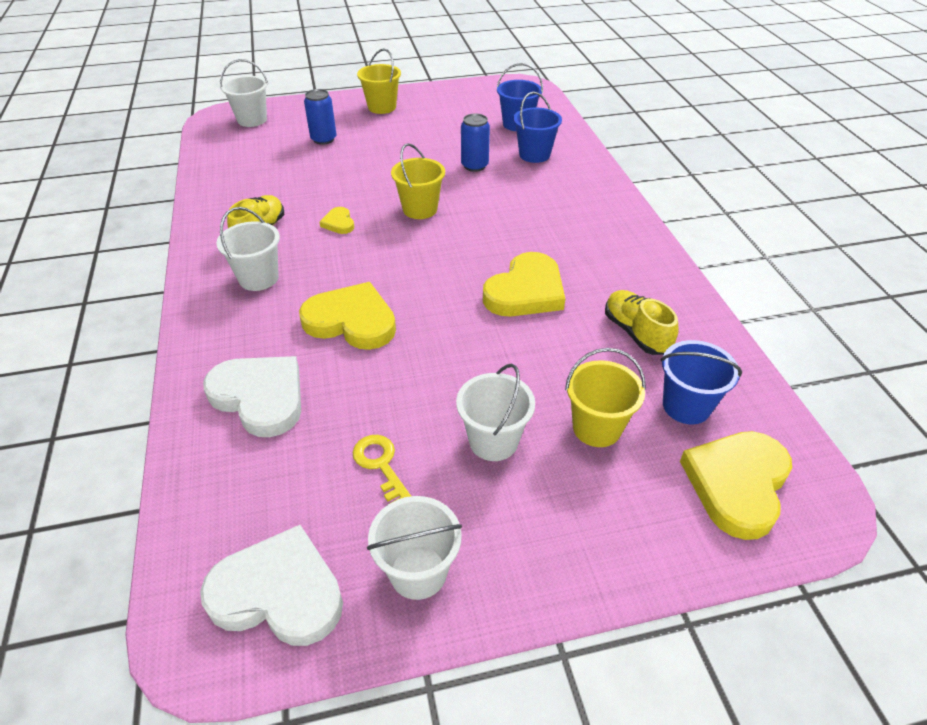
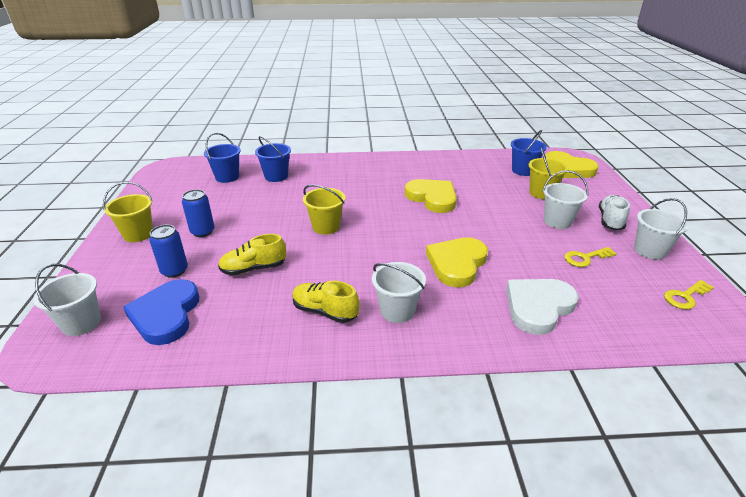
camera: 80 degrees left, 10 degrees down
white heart [200,525,343,646] -> yellow key [664,280,714,309]
yellow heart [320,207,354,234] -> none
blue can [461,113,490,172] -> blue can moved to [182,189,214,237]
yellow shoe [605,290,679,355] -> yellow shoe moved to [218,234,286,275]
none -> blue heart [123,279,199,345]
none -> white shoe [599,195,630,230]

